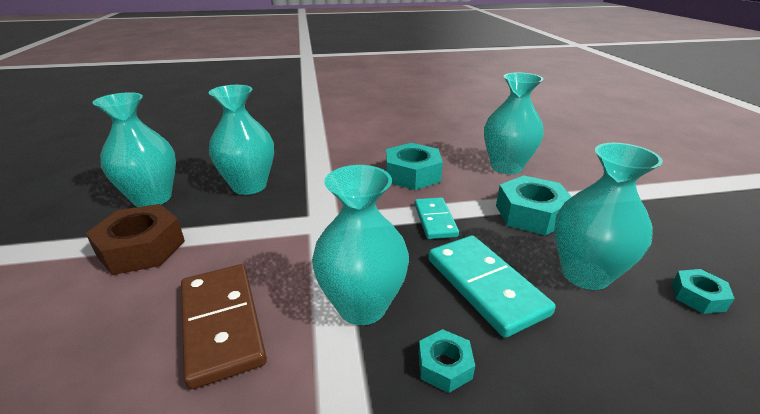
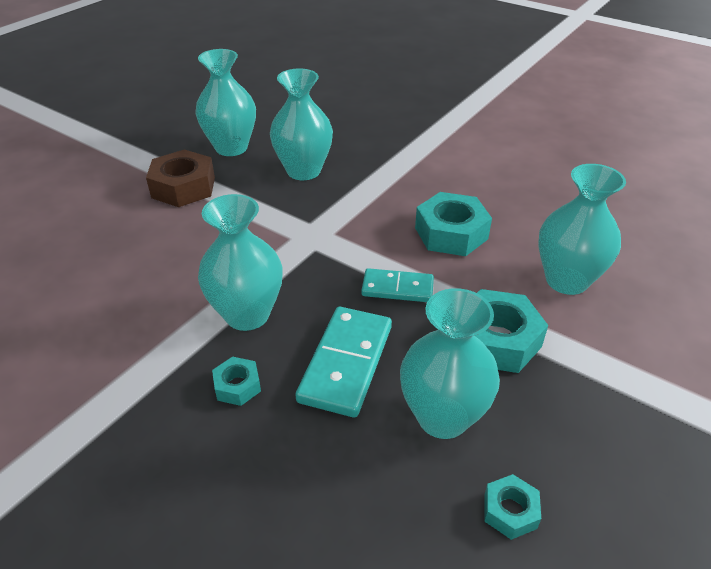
camera: 45 degrees right, 10 degrees up
brown domino [181,264,267,389] -> none
turquoise domino [415,197,459,239] -> turquoise domino turned 60 degrees clockwise [361,268,434,302]

